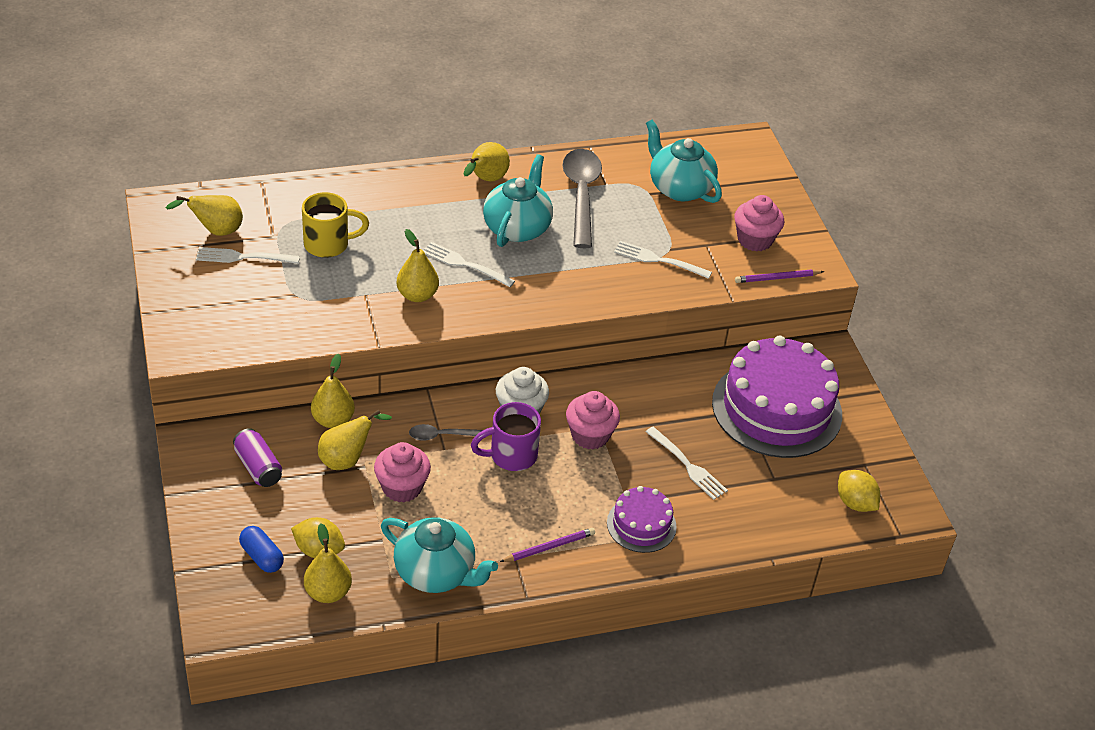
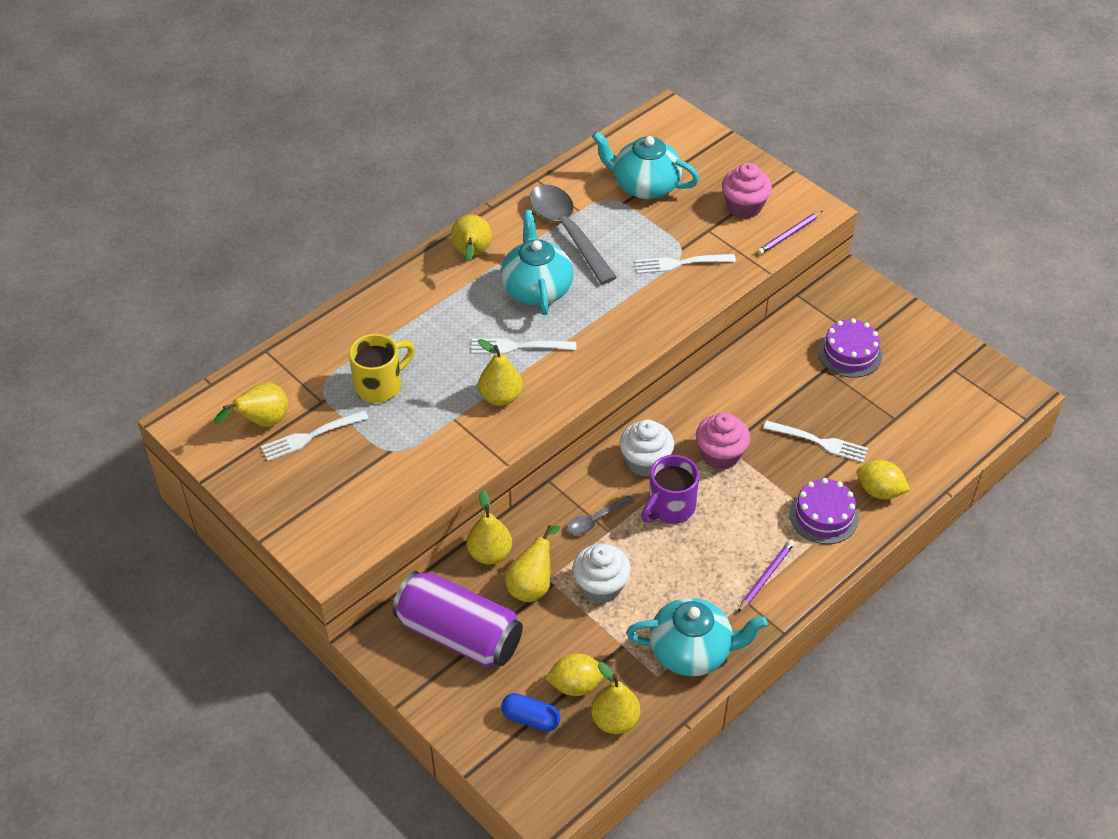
camera: 25 degrees left, 5 degrees up
purple can [233,428,282,487] -> purple can [392,571,523,668], size x1.89
pink cupcake [374,442,431,502] -> white cupcake [573,544,631,603]
purple cake [712,336,842,458] -> purple cake [818,318,882,378], size x0.50
yellow lemon [838,470,880,512] -> yellow lemon moved to [857,460,910,499]

